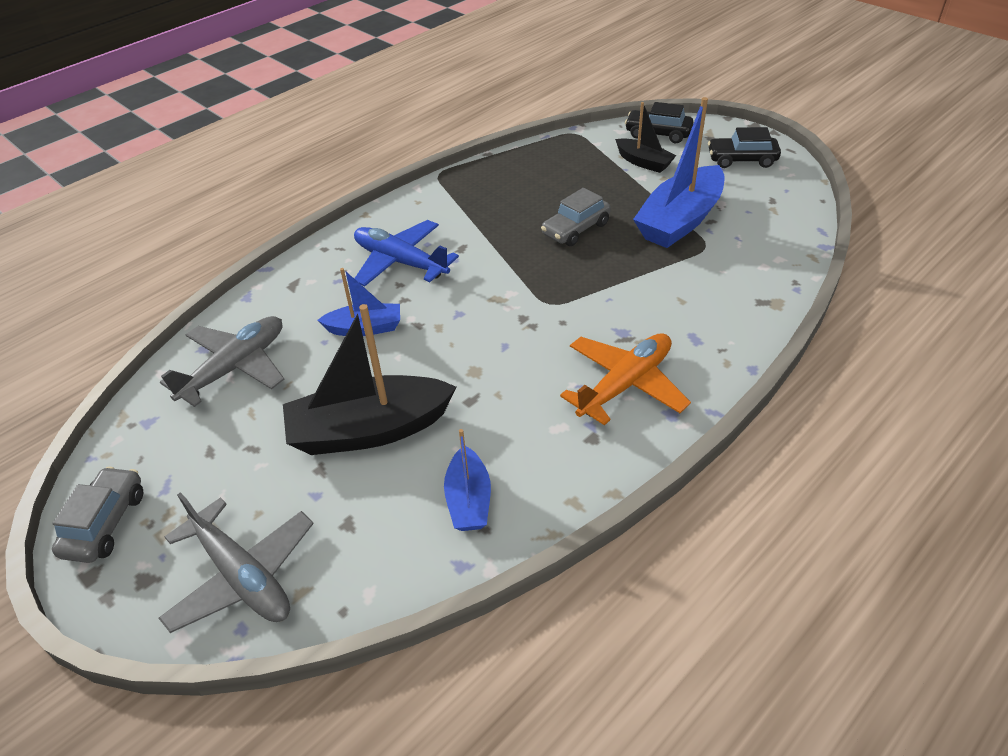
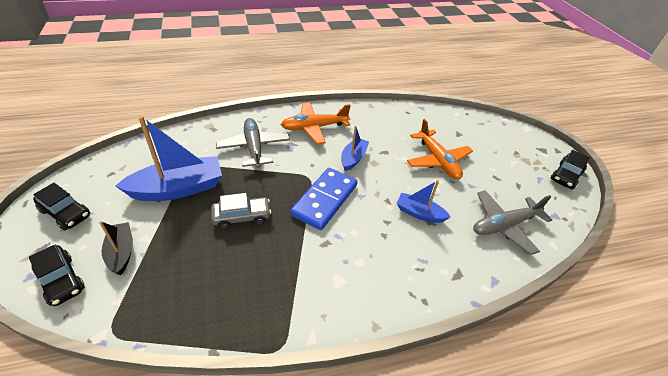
camera: 155 degrees left, 0 degrees up
grey car [52,466,143,563] -> black car [550,150,590,189]
grey plane [159,492,314,633] -> grey plane moved to [216,118,290,168]
black boat [283,304,456,455] -> orange plane [407,119,473,179]
blue plane [354,220,459,286] -> none
blue boat [444,429,491,531] -> blue boat moved to [341,126,369,171]
none -> blue domino [290,168,357,230]

